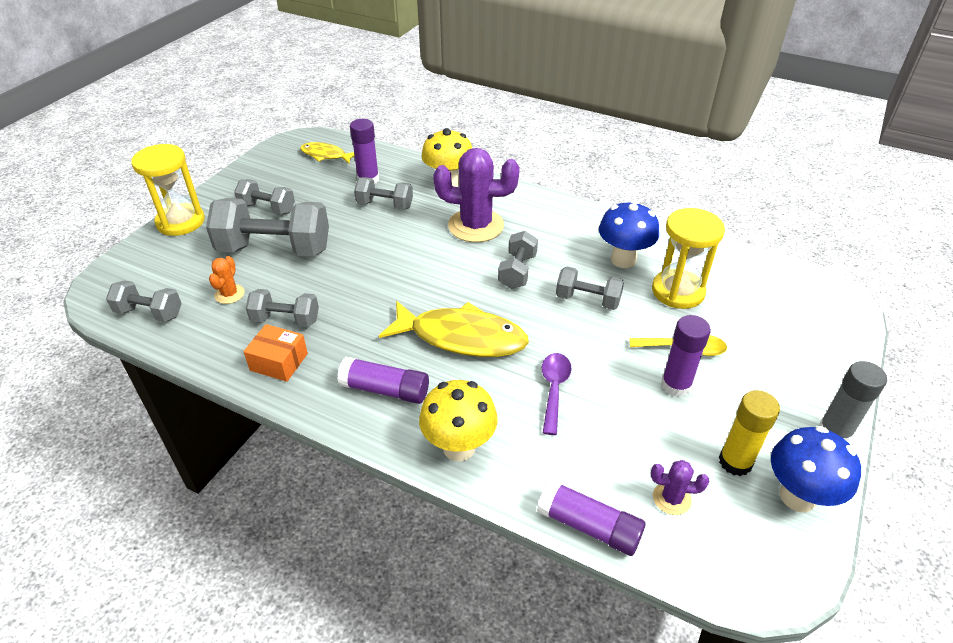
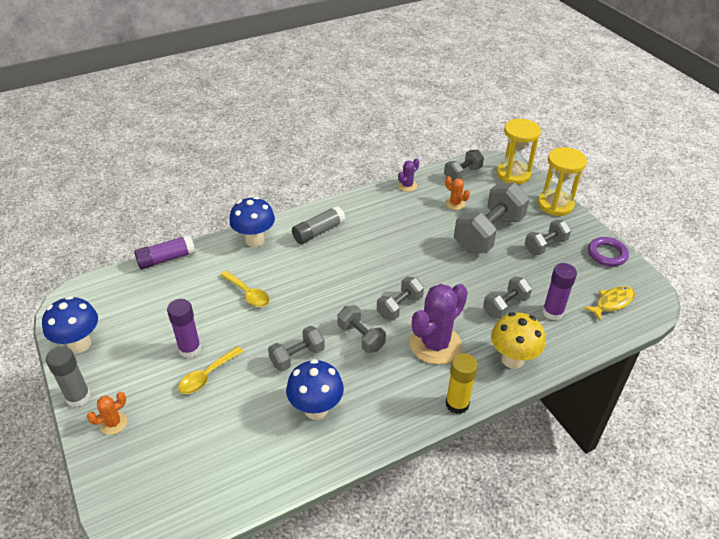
camera: 125 degrees right, 0 degrees up
orange box [243,324,308,382] -> none
grey dumbbell [246,289,319,327] -> grey dumbbell moved to [377,277,424,321]
purple glue stick [337,357,429,404] -> grey glue stick [292,206,345,244]
yellow fish [379,301,529,357] -> none
yellow mushroom [419,380,498,461] -> blue mushroom [229,197,275,247]
purple spoon [542,353,571,435] -> yellow spoon [220,271,270,307]
purple cactus [651,460,709,515] -> purple cactus moved to [398,158,419,192]
yellow hourglass [652,208,725,309] -> yellow hourglass moved to [497,119,541,184]
yellow glue stick [719,390,780,476] -> yellow glue stick moved to [446,353,478,414]
none -> orange cactus [87,392,127,435]
none -> purple ring [588,237,629,266]

